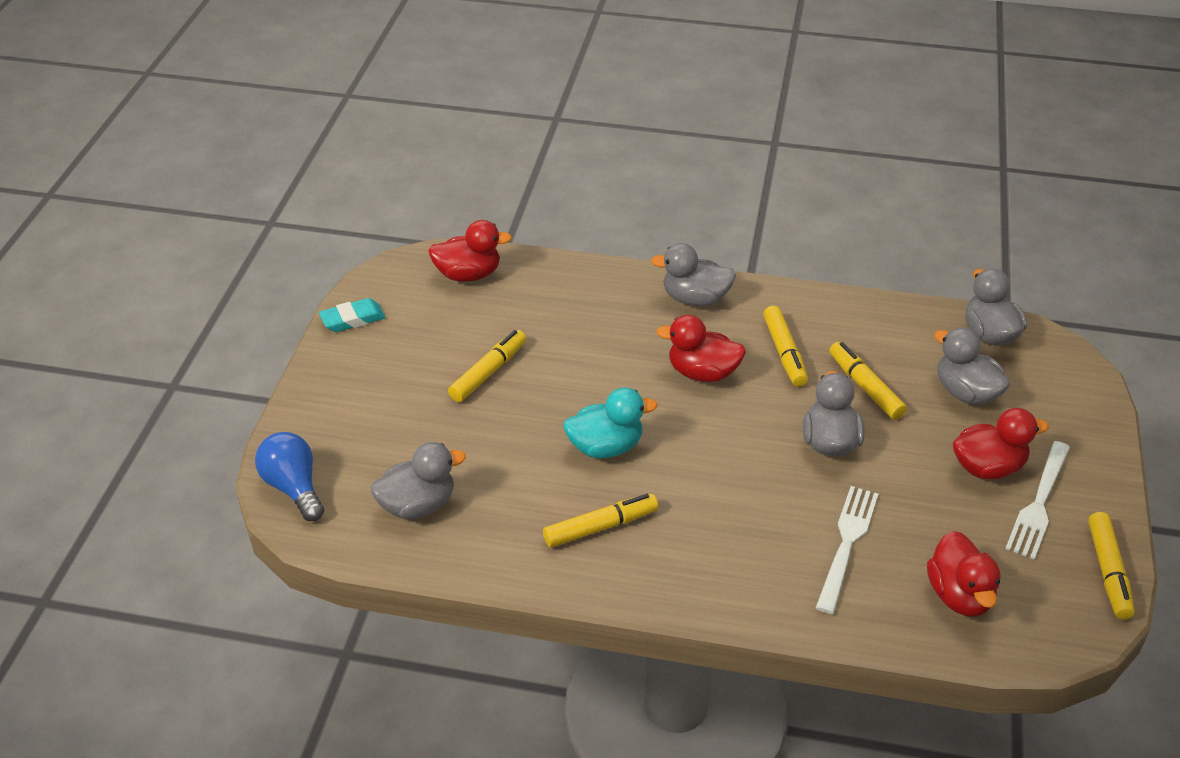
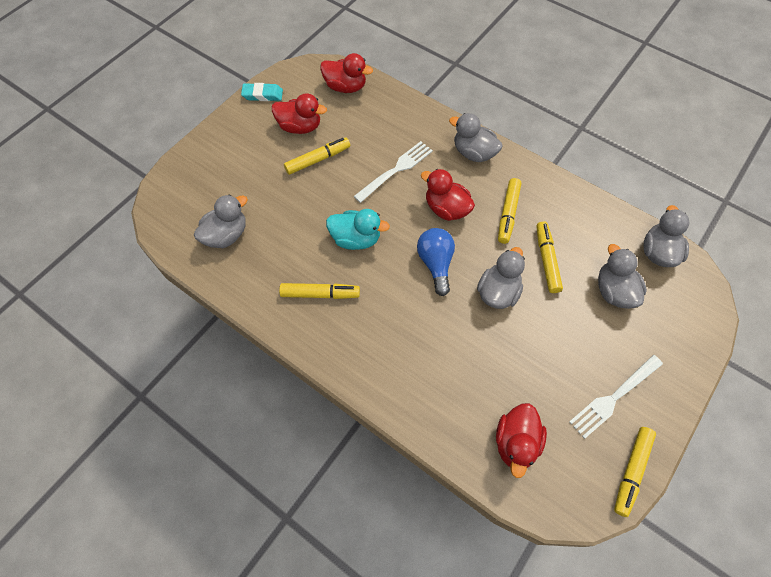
camera: 25 degrees right, 20 degrees up
blue light bulb [255,432,324,521] -> blue light bulb moved to [417,228,455,296]
grey duck [371,442,466,519] -> grey duck turned 45 degrees counterclockwise [194,194,248,248]
white fork [816,486,878,614] -> white fork moved to [354,141,433,203]
red duck [953,408,1049,480] -> red duck moved to [272,93,327,134]

